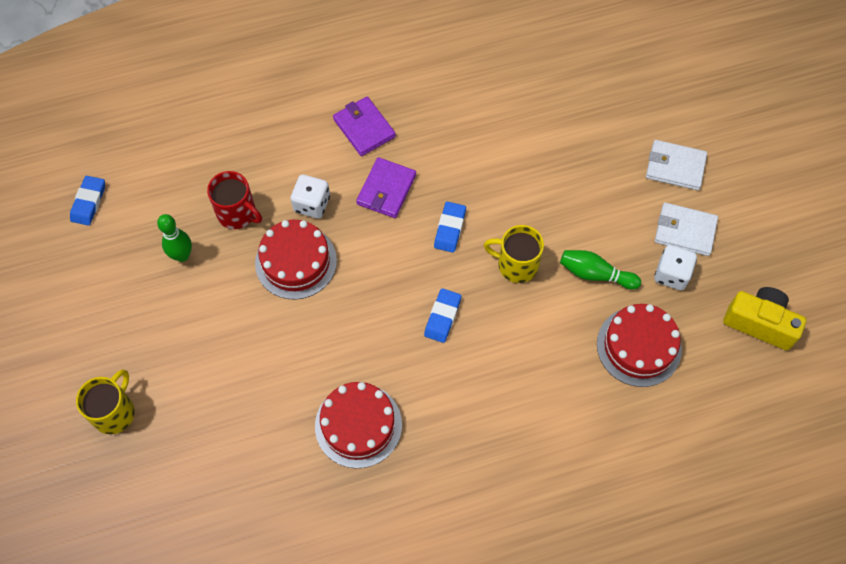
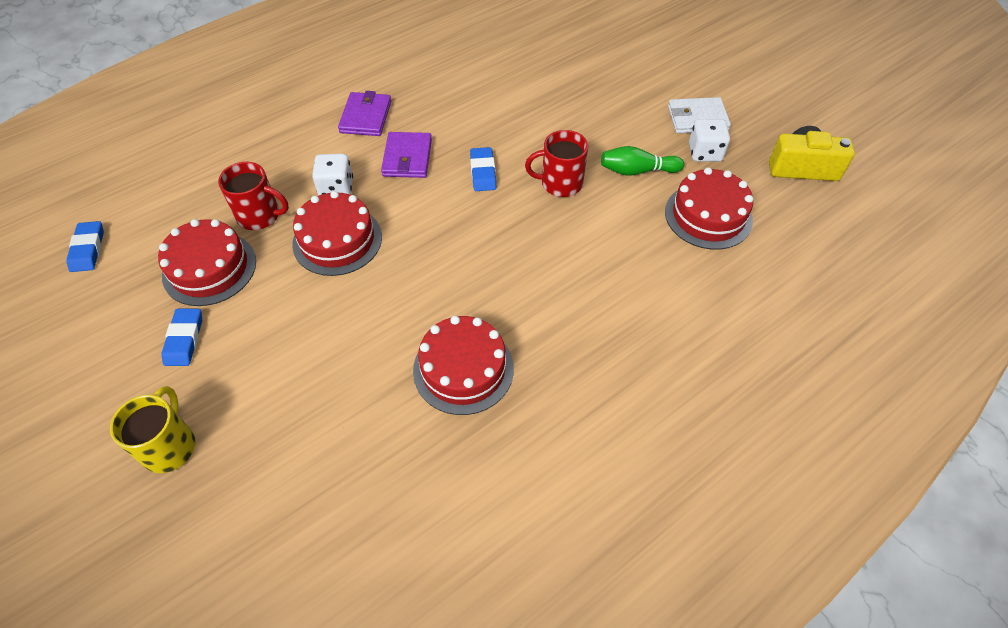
camera: 20 degrees left, 10 degrees down
green bowling pin [157,214,192,262] -> red cake [158,219,256,306]
purple wallet [333,97,396,156] -> purple wallet turned 60 degrees clockwise [338,91,391,136]
blue eraser [424,288,461,343] -> blue eraser moved to [161,309,202,366]
yellow mug [484,225,544,283] -> red mug [525,130,588,197]
white wallet [646,140,707,190] -> none

